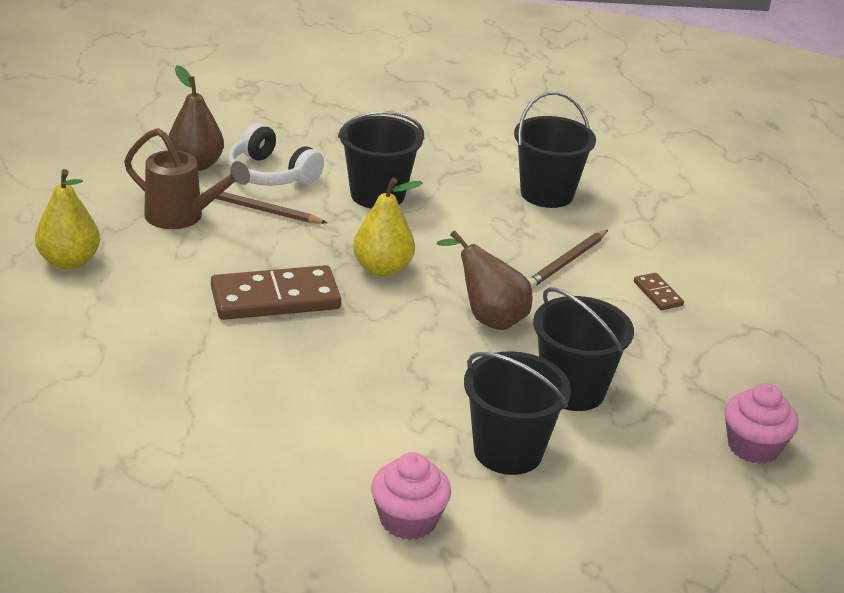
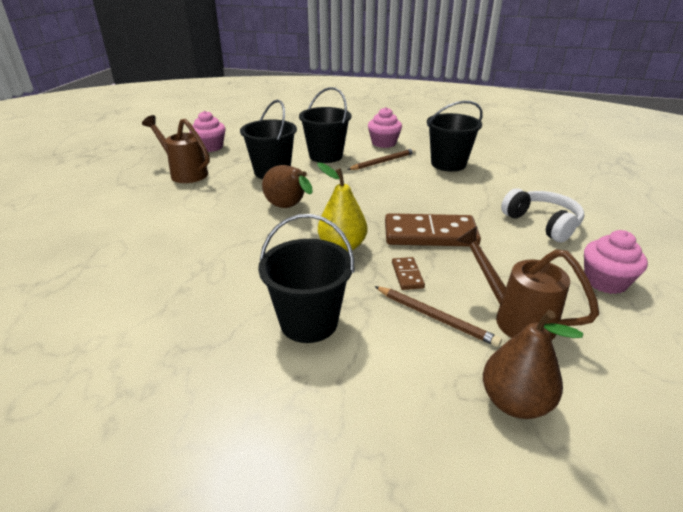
camera: 160 degrees left, 0 degrees up
yellow pear [35,169,100,270] -> pink cupcake [584,230,648,294]
white headphones [228,123,324,186] -> white headphones moved to [501,188,584,242]
black bucket [514,92,596,208] -> black bucket moved to [427,101,483,172]
brown pencil [528,230,608,288] -> brown pencil moved to [347,148,416,170]
brown domino [634,273,684,310] -> brown domino moved to [392,257,425,290]
none -> brown watering can [142,115,210,183]

